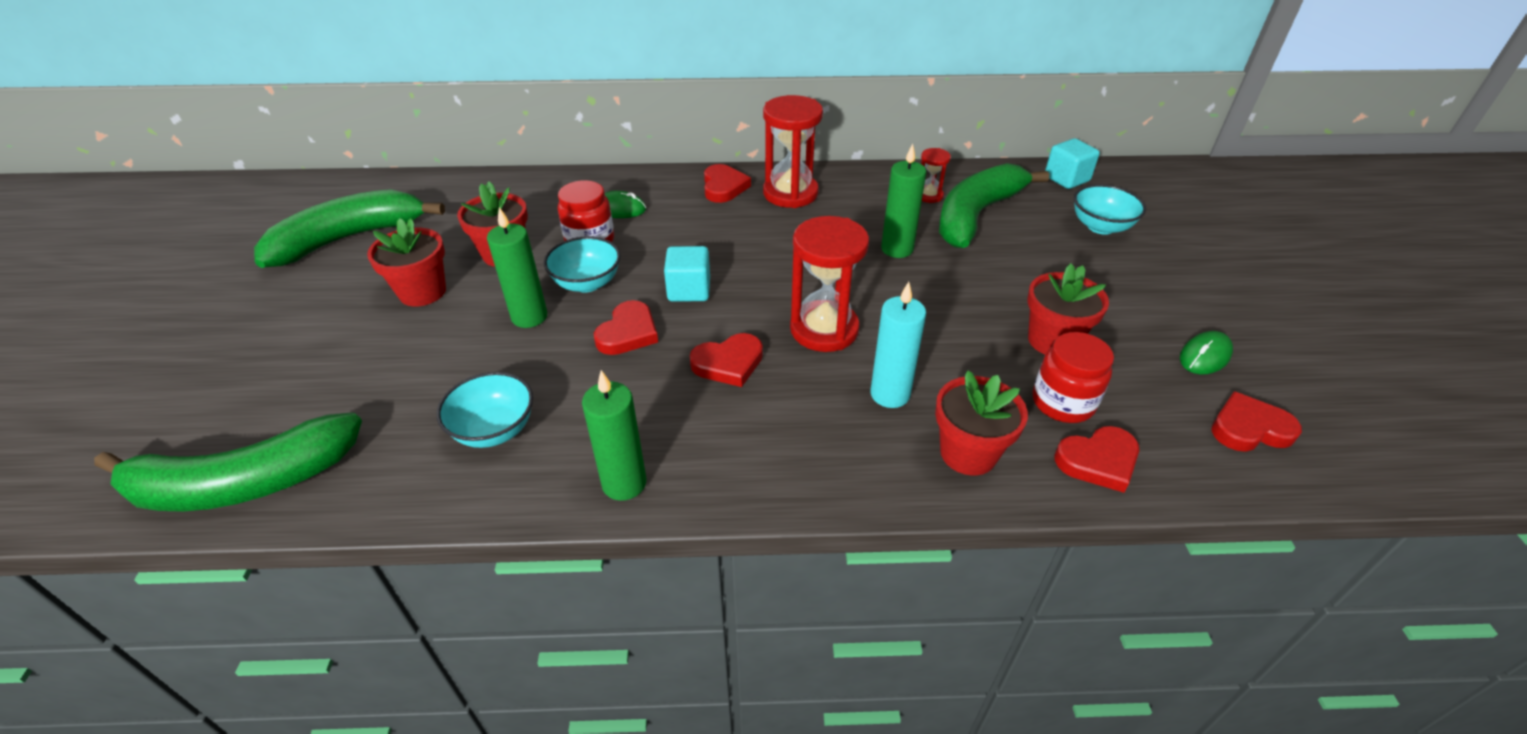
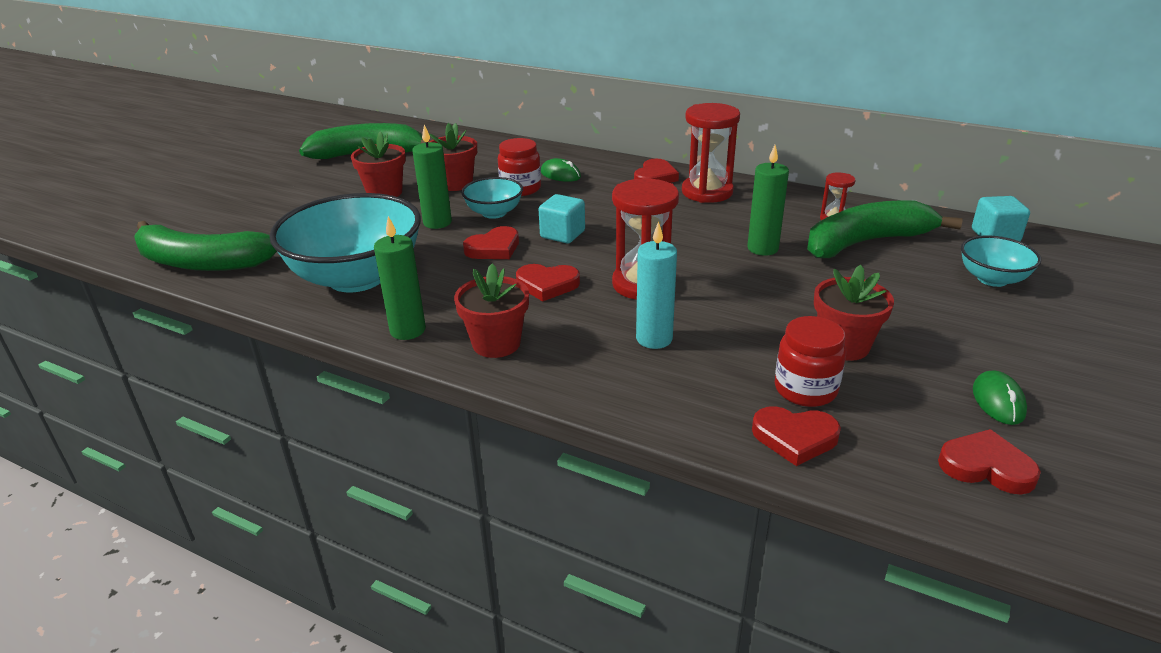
camera: 30 degrees right, 10 degrees down
turquoise bowl [437,372,533,448] -> turquoise bowl [269,193,421,293], size x2.04
red flower pot [935,370,1028,475] -> red flower pot moved to [454,264,529,358]
green mouse [1180,331,1233,374] -> green mouse turned 75 degrees counterclockwise [973,370,1027,425]

